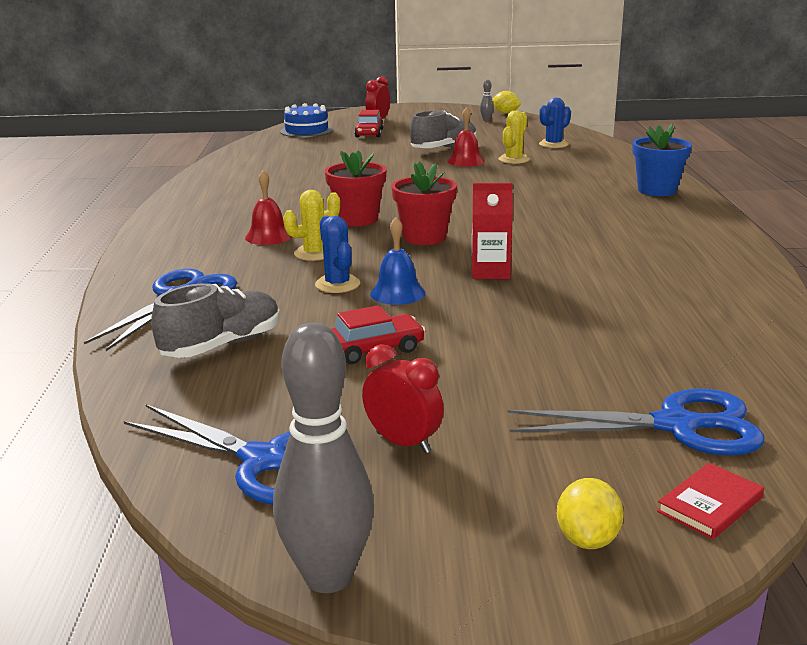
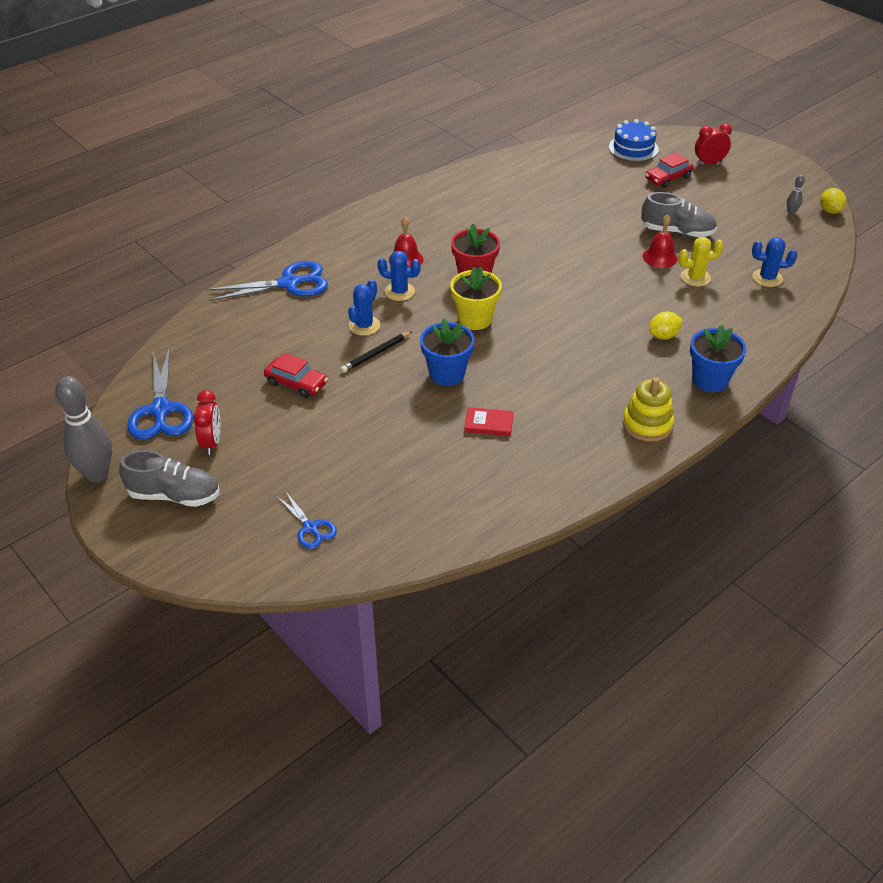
camera: 50 degrees right, 20 degrees up
grey shoe [151,283,280,358] -> grey shoe moved to [119,450,219,507]
yellow cactus [283,190,340,261] -> blue cactus [377,251,421,301]
blue bell [370,217,426,305] -> black pencil [340,331,412,373]
red flower pot [391,162,457,245] -> yellow flower pot [450,267,502,330]
red carton [472,183,513,279] -> blue flower pot [420,319,475,386]
blue scissors [507,388,765,456] -> blue scissors [276,491,337,549], size x0.56
yellow lemon [557,478,624,549] -> yellow lemon moved to [649,311,683,340]
red book [657,463,764,540] -> red book moved to [464,407,514,436]
none -> yellow stacking toy [623,377,674,442]

